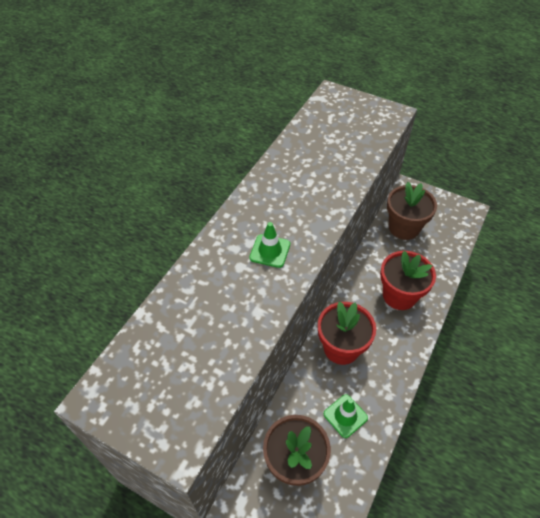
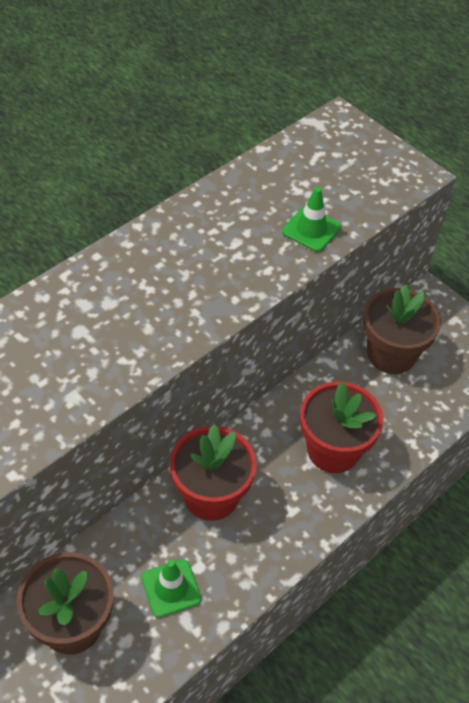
camera: 15 degrees right, 0 degrees up
green traffic cone [249,222,290,268] -> green traffic cone moved to [282,187,341,252]

